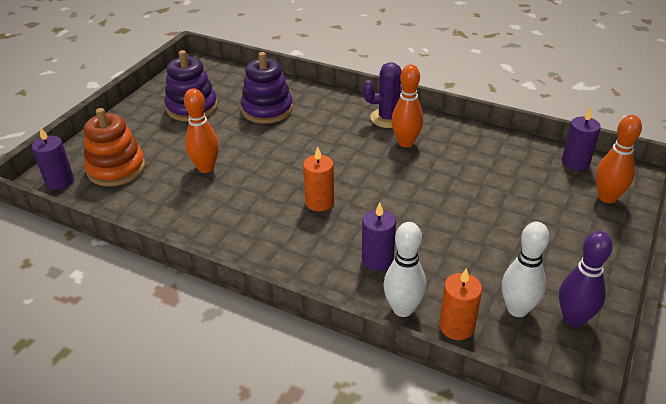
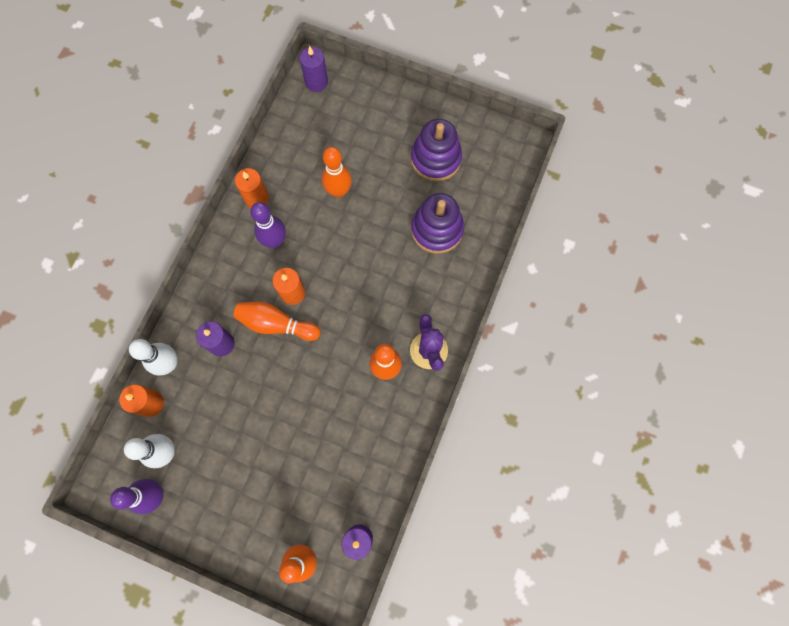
camera: 85 degrees right, 35 degrees up
orange stacking toy [84,108,145,187] -> none
none -> orange bowling pin [233,302,321,341]
none -> orange candle [235,168,269,208]
none -> purple bowling pin [250,202,286,248]

